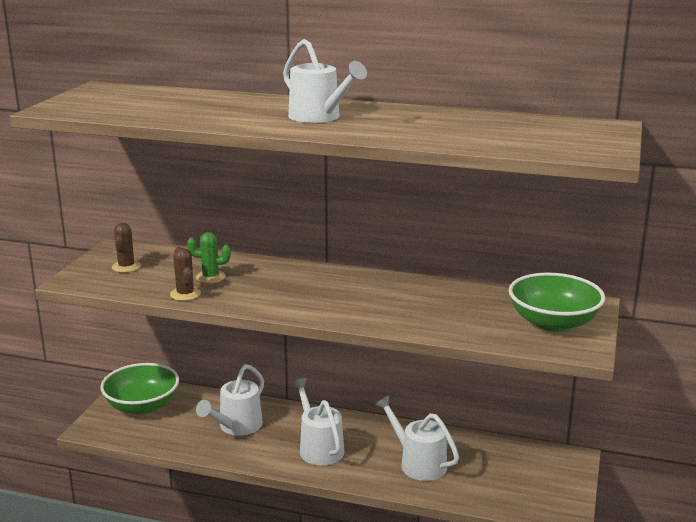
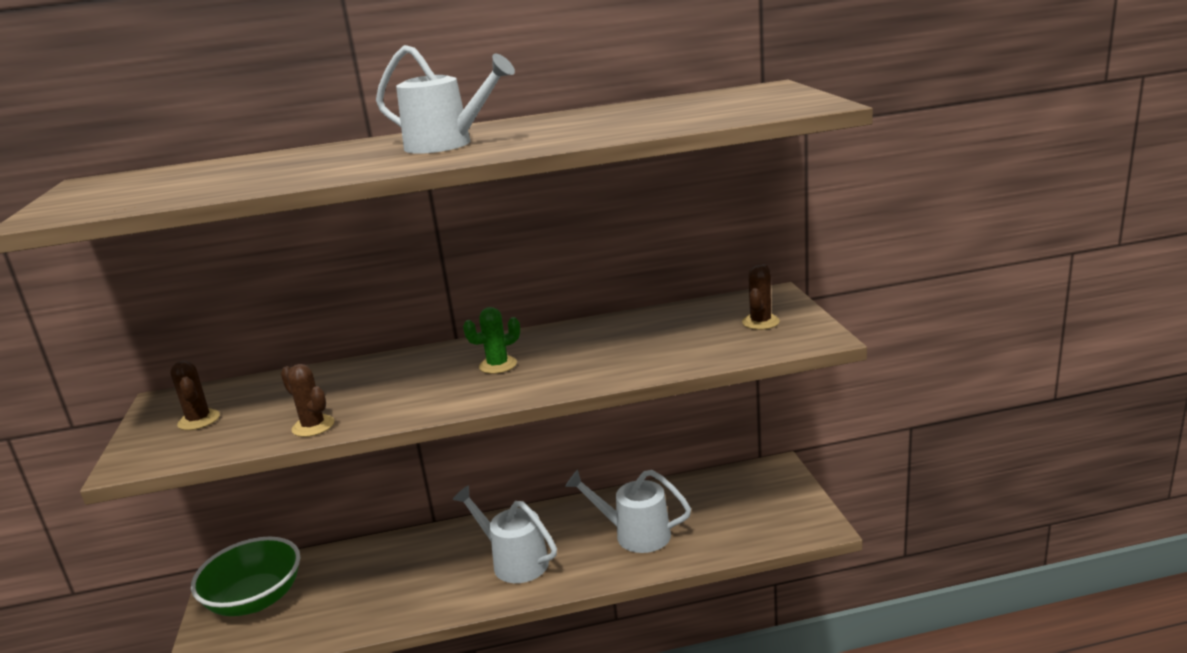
camera: 25 degrees left, 0 degrees up
green cactus [187,232,231,283] -> green cactus moved to [463,307,520,374]
white watering can [196,364,264,436] -> none
green bowl [509,273,605,332] -> brown cactus [742,264,780,330]

